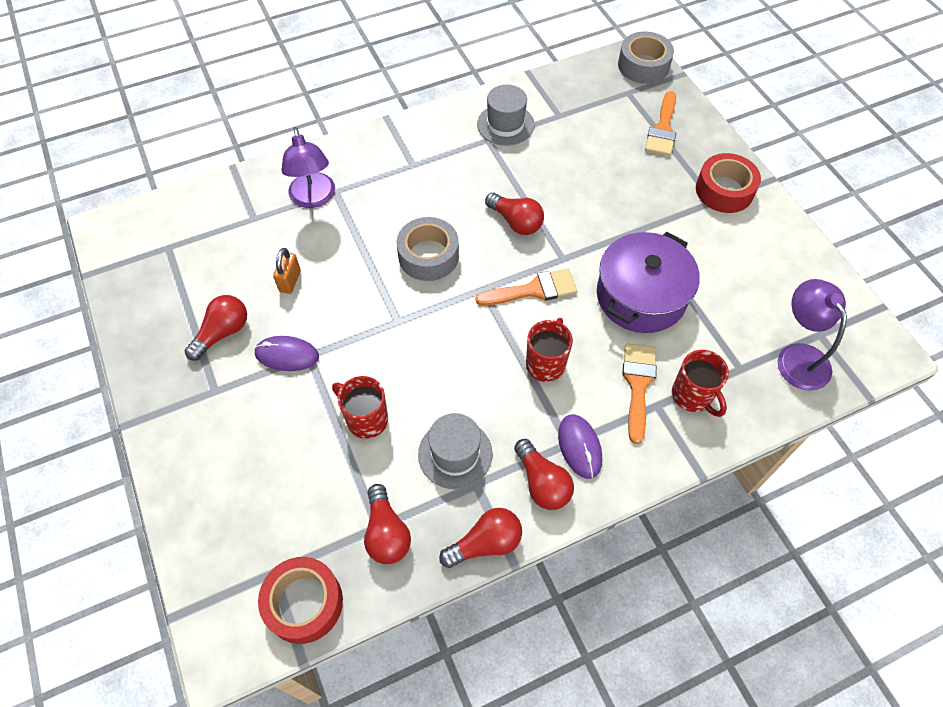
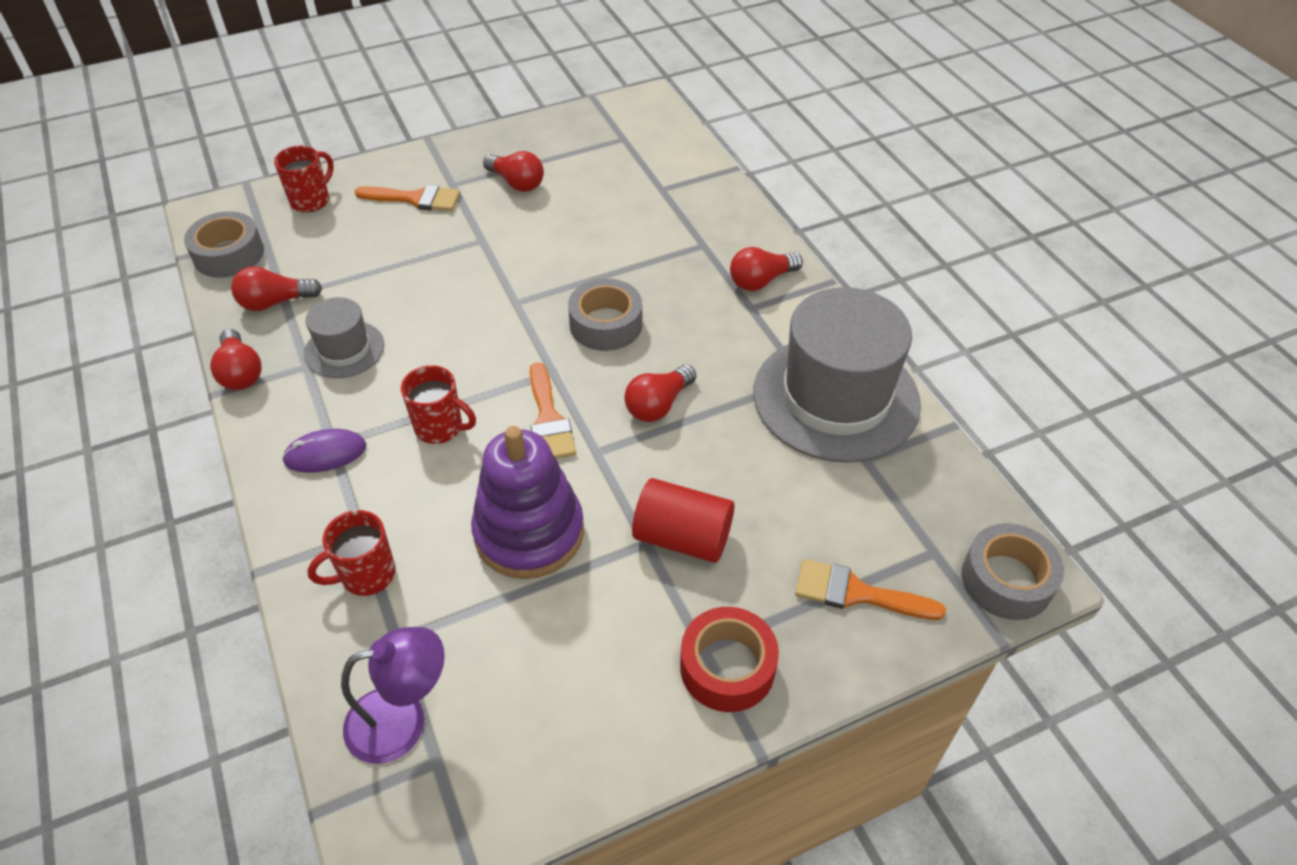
camera: 90 degrees right, 10 degrees down
purple mouse [254,336,319,371] -> none
red tape [258,557,343,644] -> grey tape [184,211,264,278]
orange padlock [273,248,301,294] -> none
purple lamp [281,127,335,208] -> none
red mug [332,376,388,439] -> red mug moved to [274,146,334,213]
grey hat [477,84,535,146] -> grey hat [753,287,921,463], size x2.02
red light bulb [514,439,574,510] -> red light bulb moved to [730,247,803,291]
purple pot [597,232,700,333] -> purple stacking toy [471,426,584,579]
orange brush [622,343,657,444] -> orange brush moved to [355,185,460,211]
none -> red cylinder [632,478,734,563]

